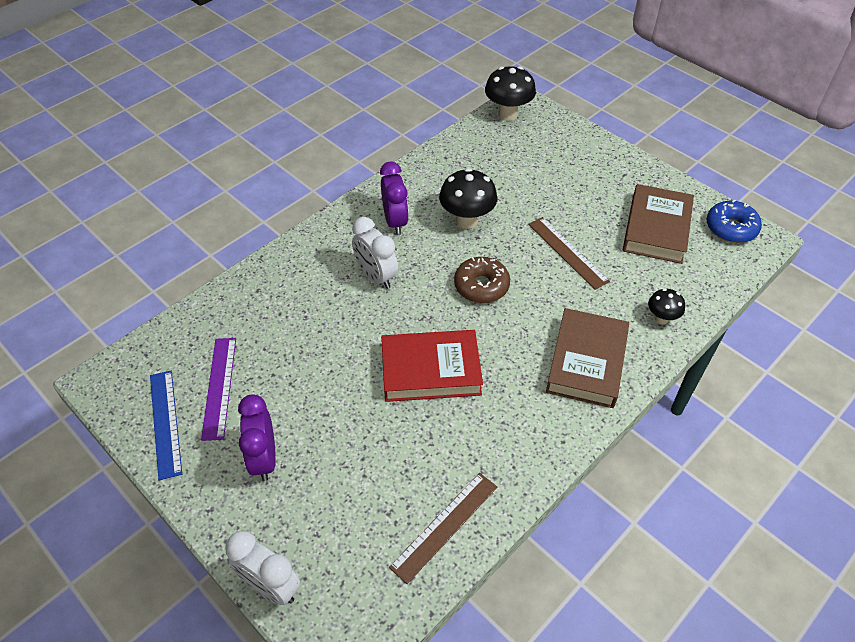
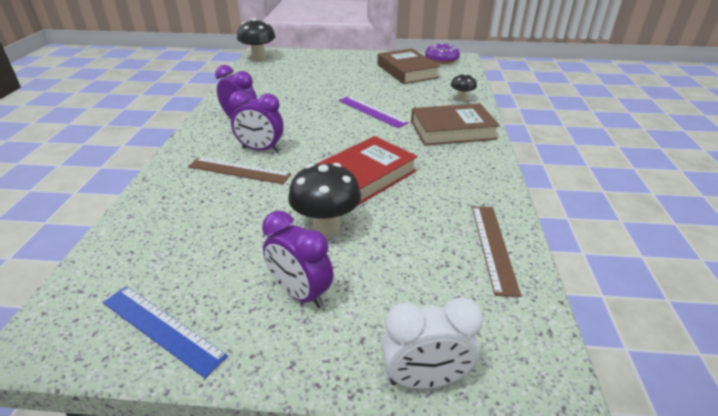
camera: 40 degrees left, 15 degrees down
purple ruler [201,338,236,441] -> purple ruler moved to [339,96,409,128]
white clock [352,217,398,289] -> purple clock [229,91,284,152]
black mushroom [439,168,497,229] -> black mushroom moved to [288,163,361,237]
brown donut [454,257,510,303] -> none
brown ruler [528,217,610,290] -> brown ruler moved to [188,157,291,184]
brown book [546,308,629,408] -> brown book turned 75 degrees counterclockwise [411,103,500,146]
blue donut [706,200,762,243] -> purple donut [425,43,460,64]

